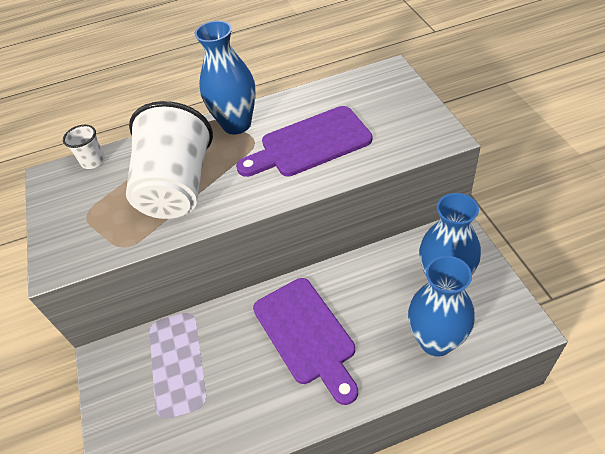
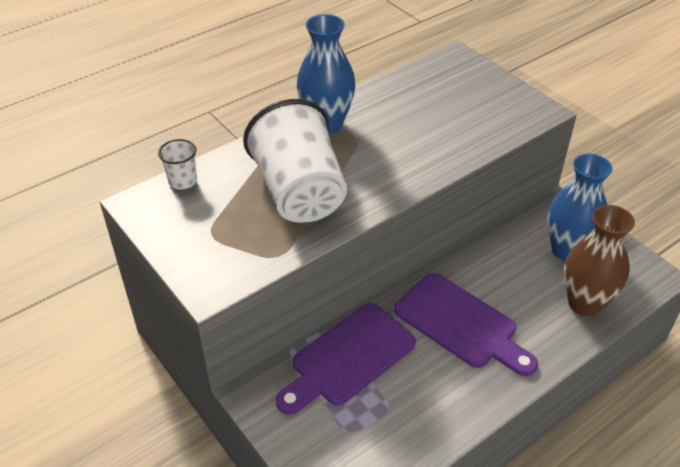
camera: 25 degrees left, 5 degrees down
purple cutting board [236,106,372,177] -> purple cutting board moved to [276,303,416,415]
blue vase [408,256,475,357] -> brown vase [564,205,635,317]

